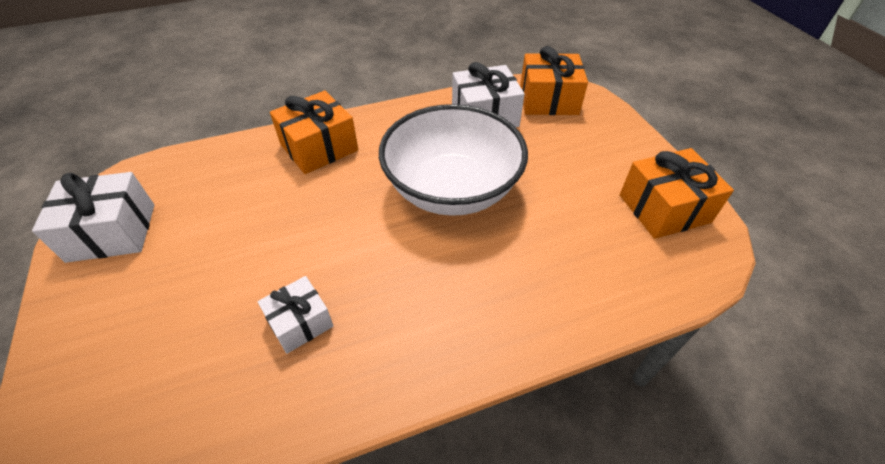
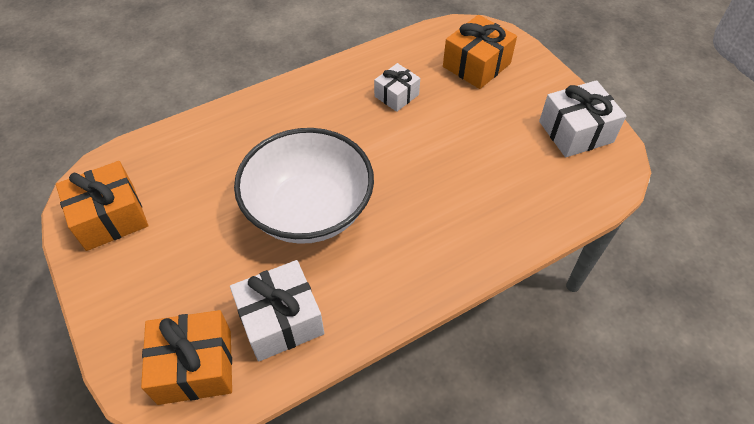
camera: 170 degrees right, 5 degrees up
orange gift [270,91,358,174] -> orange gift moved to [443,15,517,89]

